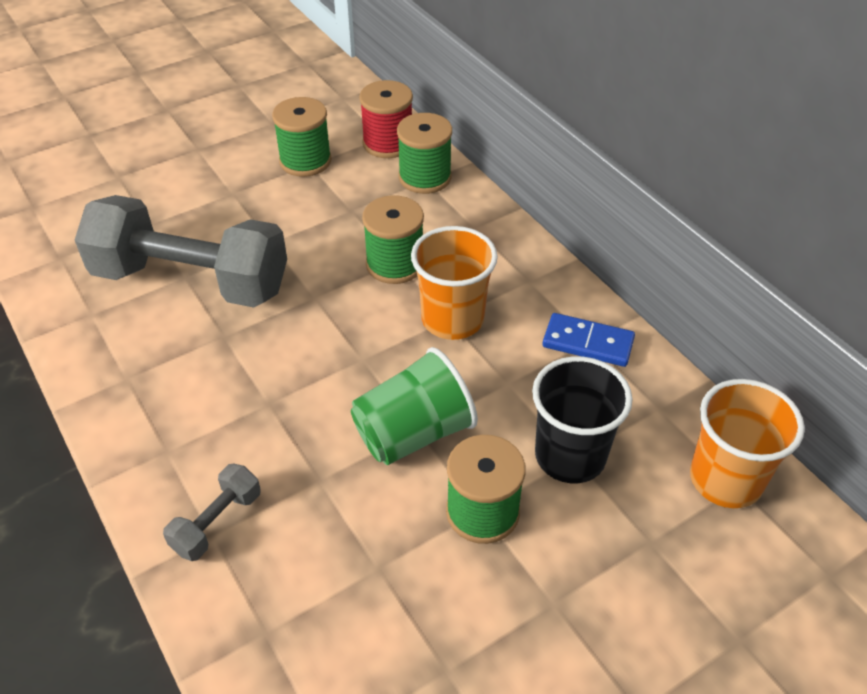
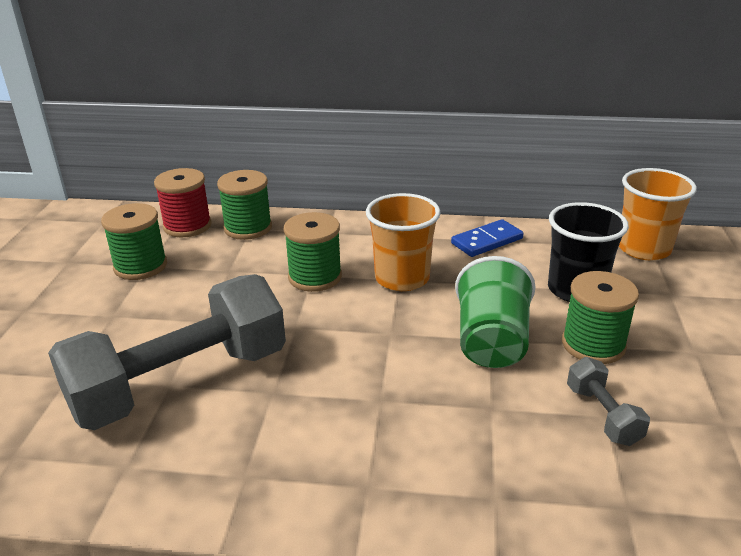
camera: 50 degrees left, 15 degrees down
grey dumbbell [163,464,261,561] -> grey dumbbell moved to [567,357,650,446]

